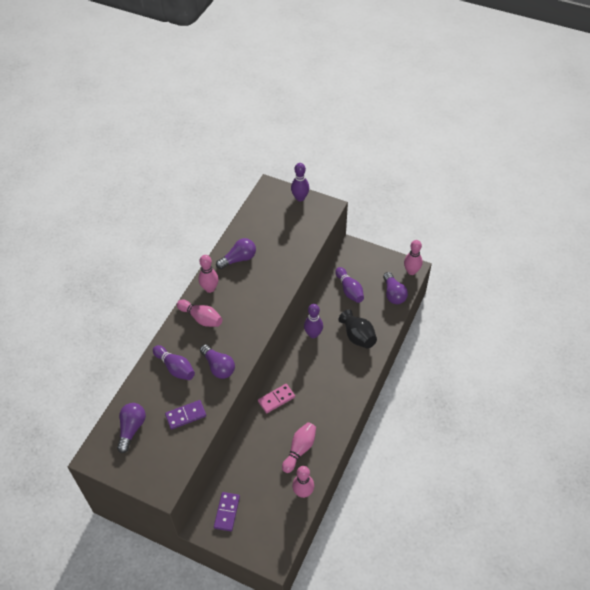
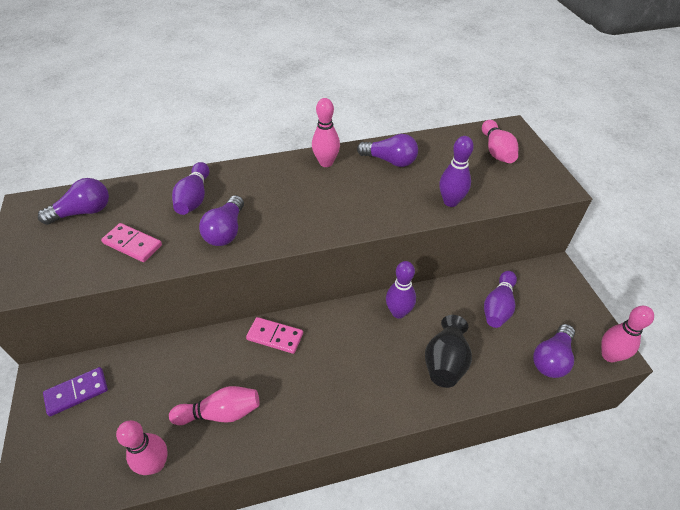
camera: 50 degrees right, 5 degrees down
purple domino [165,400,206,430] -> pink domino [101,223,162,262]
pink bowling pin [177,299,222,327] -> pink bowling pin moved to [482,120,518,163]
purple bowling pin [291,163,309,201] -> purple bowling pin moved to [439,136,474,207]

